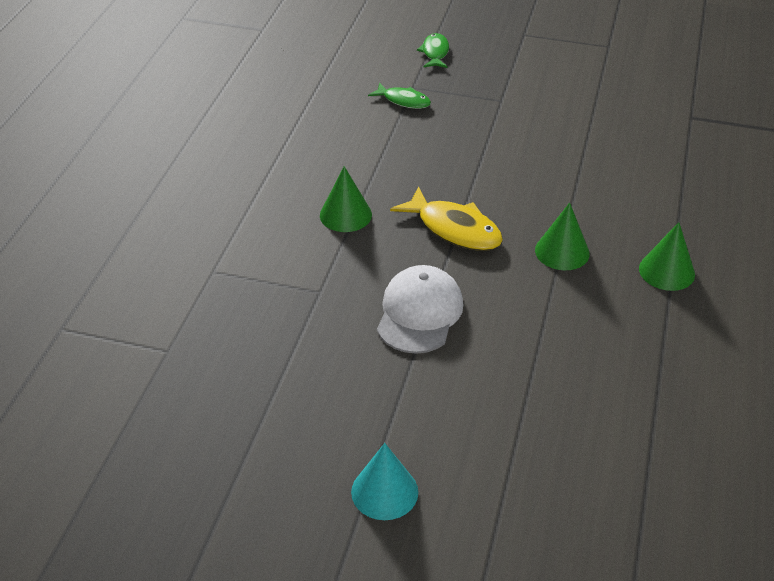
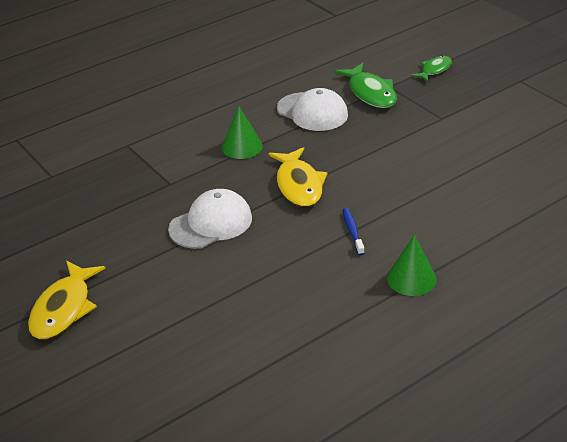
camera: 40 degrees right, 5 degrees down
turquoise cone [351,443,418,520] -> yellow fish [28,261,106,340]
green fish [368,82,431,109] -> green fish [334,63,397,108], size x1.63
green cone [535,203,590,270] -> blue toothbrush [343,208,365,255]
none -> white cap [277,88,348,131]

